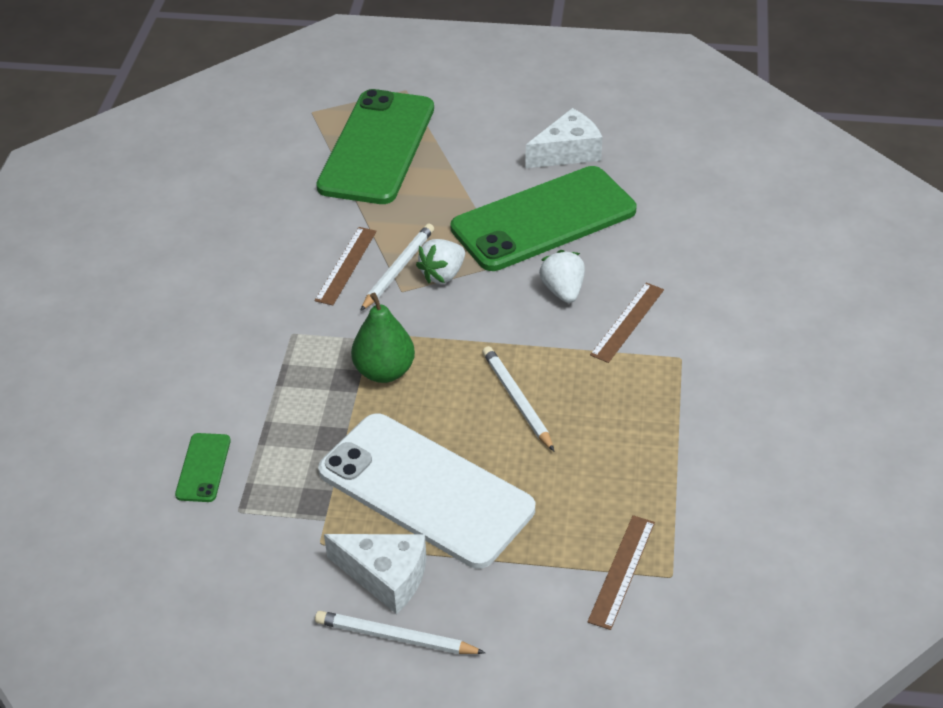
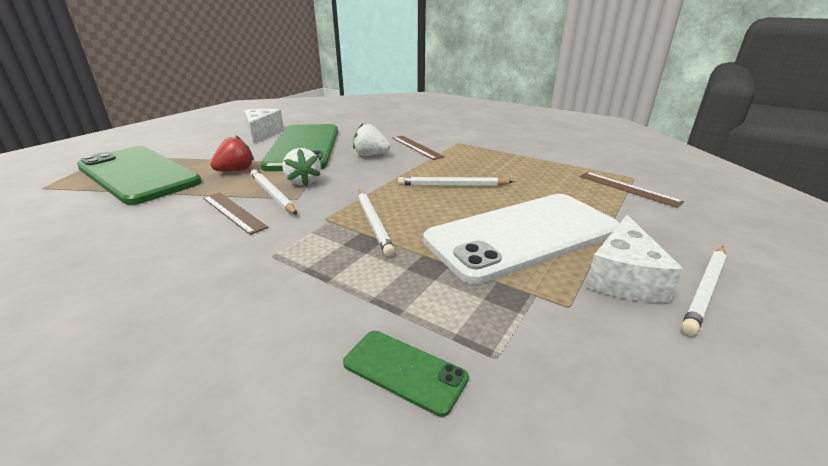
camera: 65 degrees left, 15 degrees down
white cheese [324,534,426,614] -> white cheese turned 150 degrees clockwise [586,215,683,303]
green pear [351,292,415,383] -> white pencil [358,190,395,257]
none -> red strawberry [210,135,254,172]

